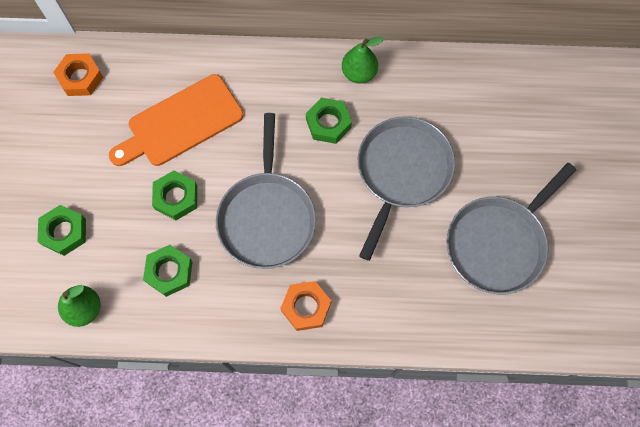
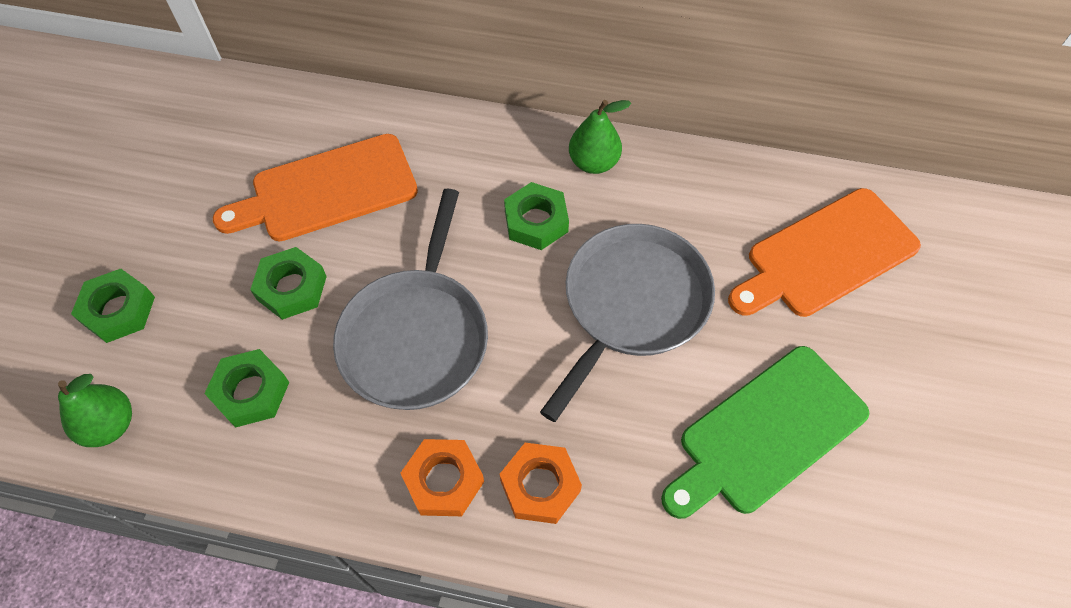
camera: 10 degrees right, 10 degrees down
orange nut [53,53,103,96] -> orange nut moved to [500,443,582,524]
grey pan [446,163,576,294] -> green cutting board [661,346,869,519]
none -> orange cutting board [728,188,921,317]

